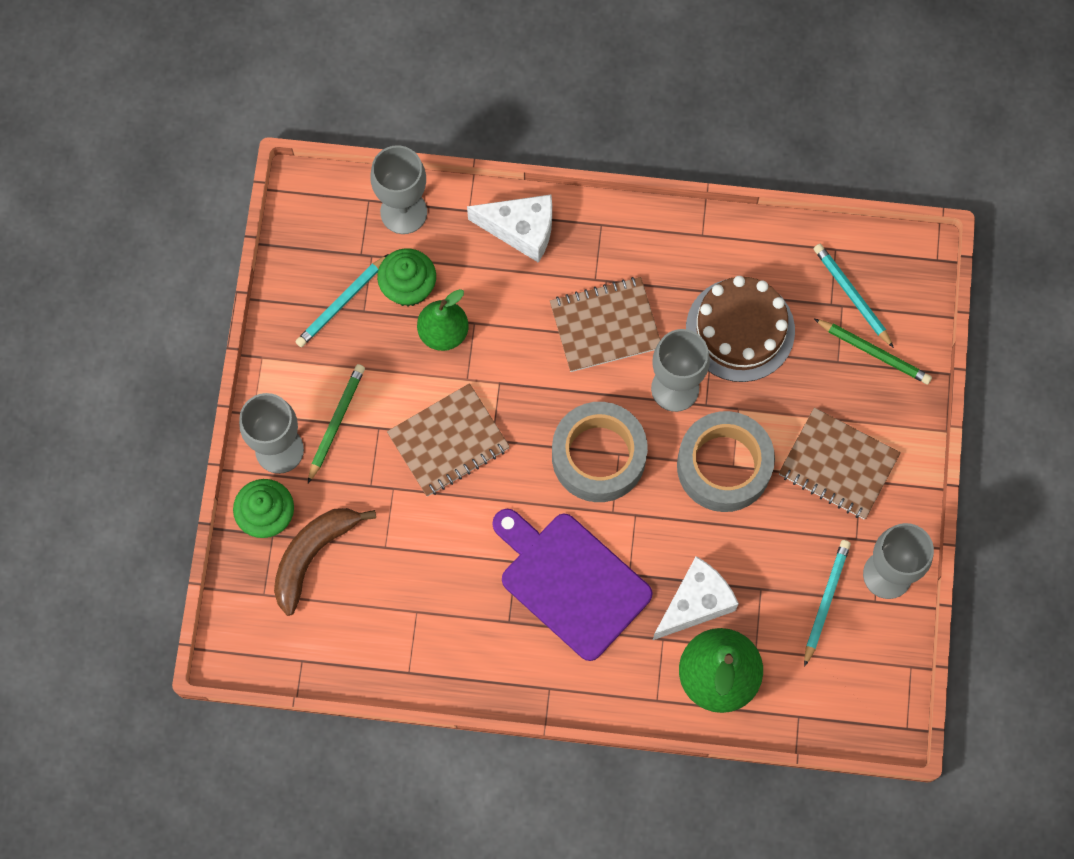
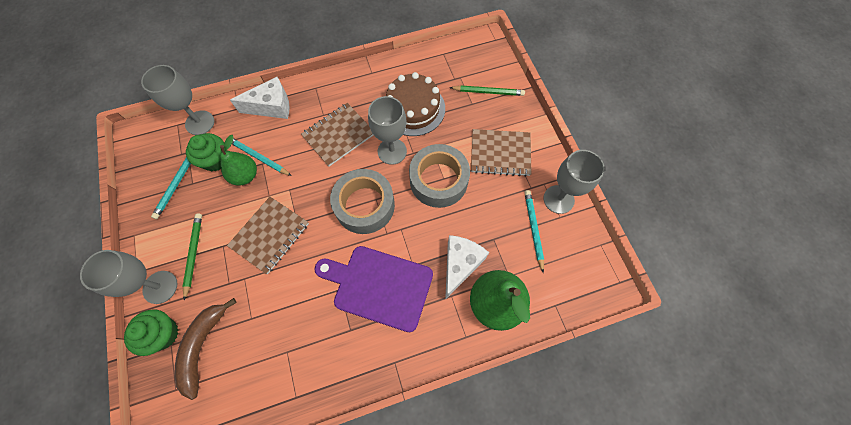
camera: 25 degrees left, 5 degrees down
turquoise pencil [814,244,894,348] -> turquoise pencil moved to [232,138,292,176]

